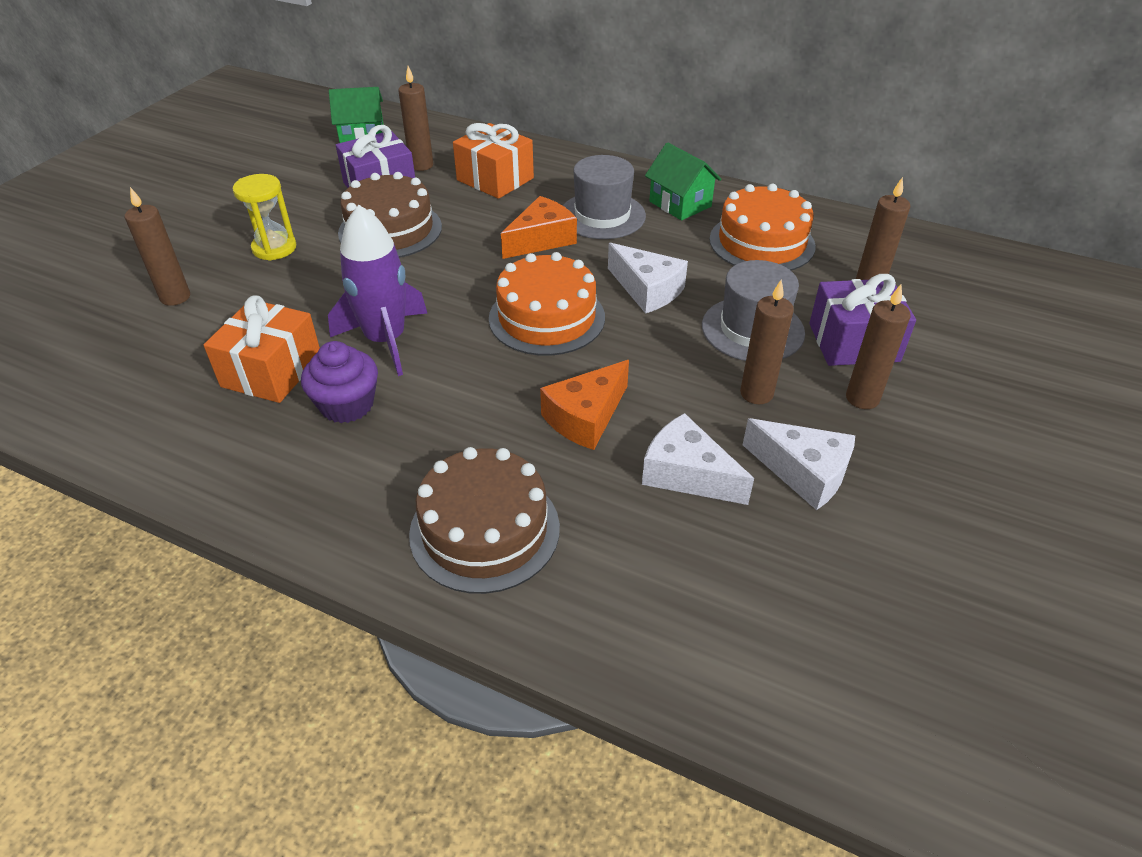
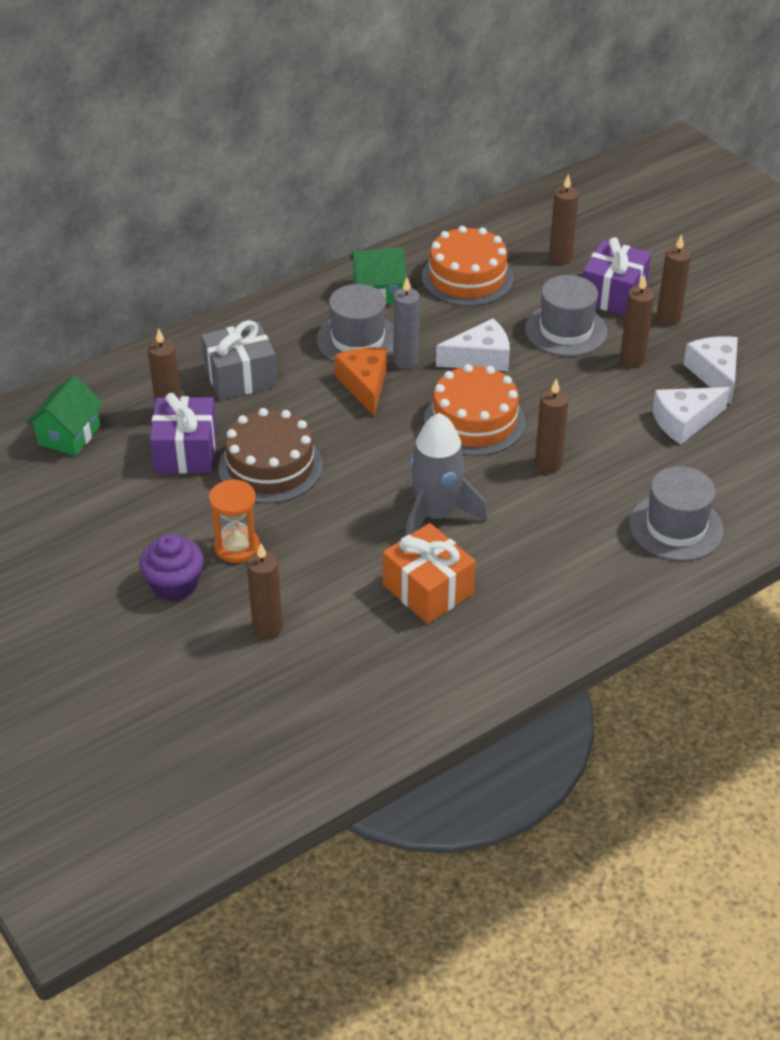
camera: 60 degrees left, 0 degrees up
yellow hourglass [233,174,296,261] -> orange hourglass [209,479,260,563]
purple cupcake [301,341,378,423] -> purple cupcake moved to [139,534,204,601]
purple rocket [328,205,427,376] -> grey rocket [405,413,488,536]
brown cake [409,447,560,594] -> grey hat [629,466,724,561]
orange gift [453,123,534,199] -> grey gift [201,320,277,400]
orange cheese [540,360,629,450] -> none
white cheese [743,418,855,510] -> white cheese turned 75 degrees counterclockwise [683,336,738,405]
none -> grey candle [394,277,420,369]
none -> brown candle [535,378,569,473]

